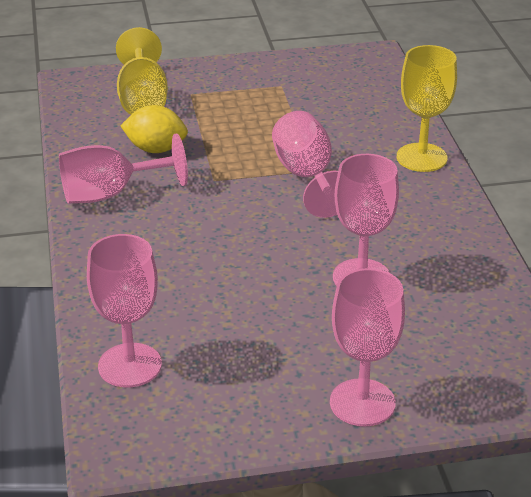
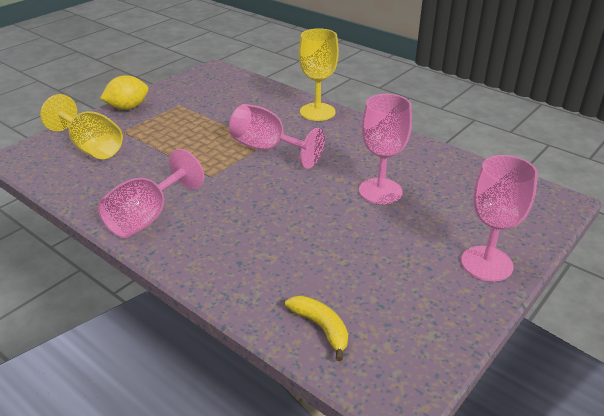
camera: 40 degrees left, 0 degrees up
pink goblet [87,234,162,388] -> yellow banana [285,295,348,361]
yellow lemon [120,105,188,153] -> yellow lemon moved to [100,75,149,110]

